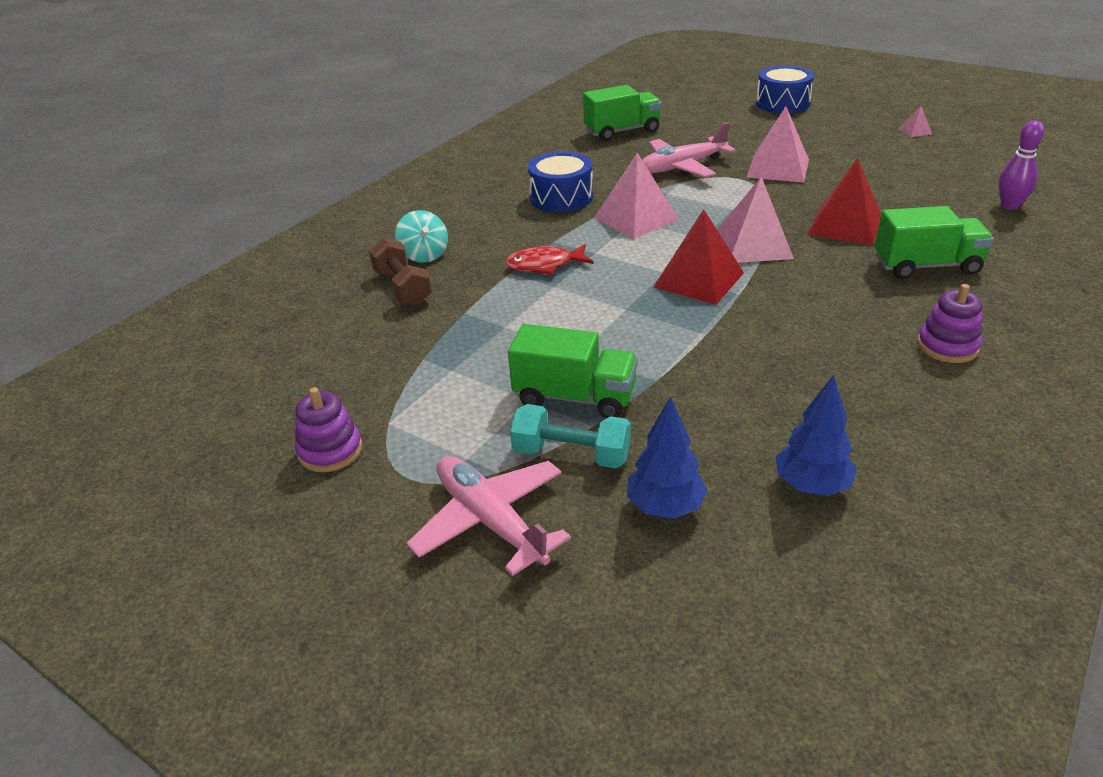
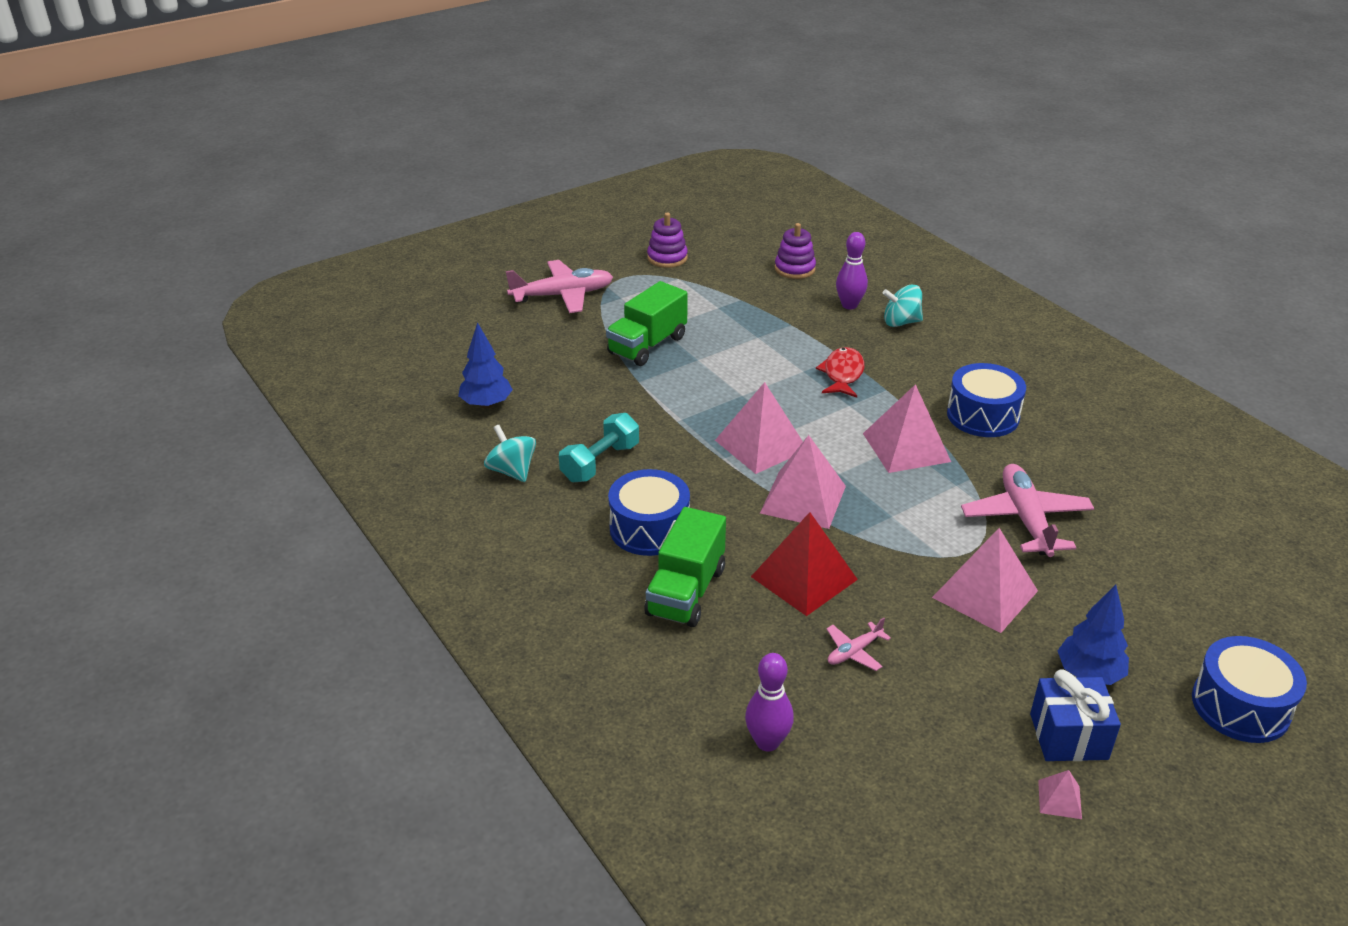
camera: 110 degrees right, 0 degrees up
brown dumbbell [369,238,432,306] -> purple bowling pin [836,232,868,310]
turquoise dumbbell [510,404,631,468] -> turquoise dumbbell moved to [559,413,639,482]
green truck [583,85,662,141] -> none
blue tree [627,397,708,519] -> blue tree moved to [1058,585,1129,685]
red pyramid [654,209,744,305] -> pink pyramid [715,382,803,474]
purple stacking toy [917,284,983,363] -> purple stacking toy moved to [775,223,816,279]
none -> turquoise spinning top [484,425,536,482]
none -> blue drum [608,469,690,556]
none -> pink plane [826,618,891,671]
none -> blue gift [1030,669,1121,761]

